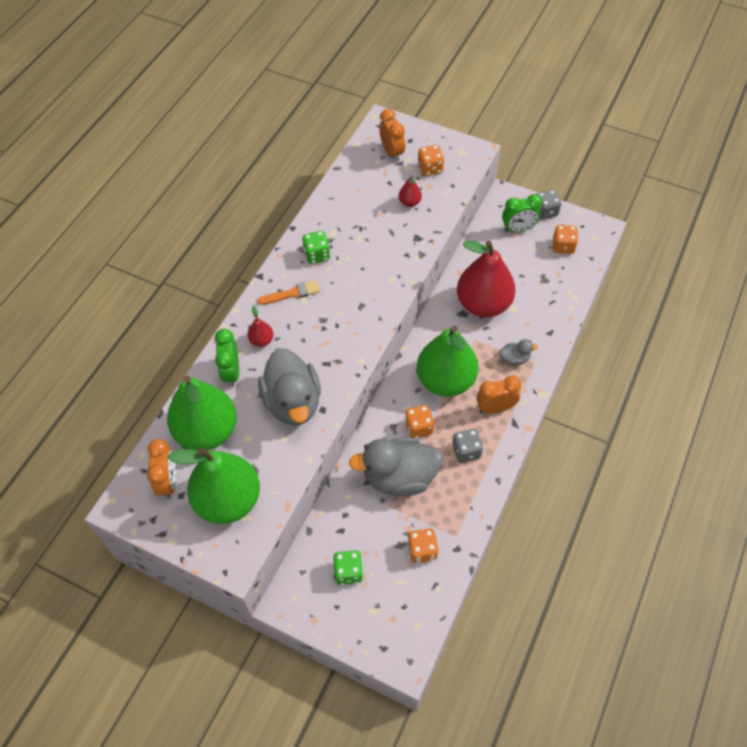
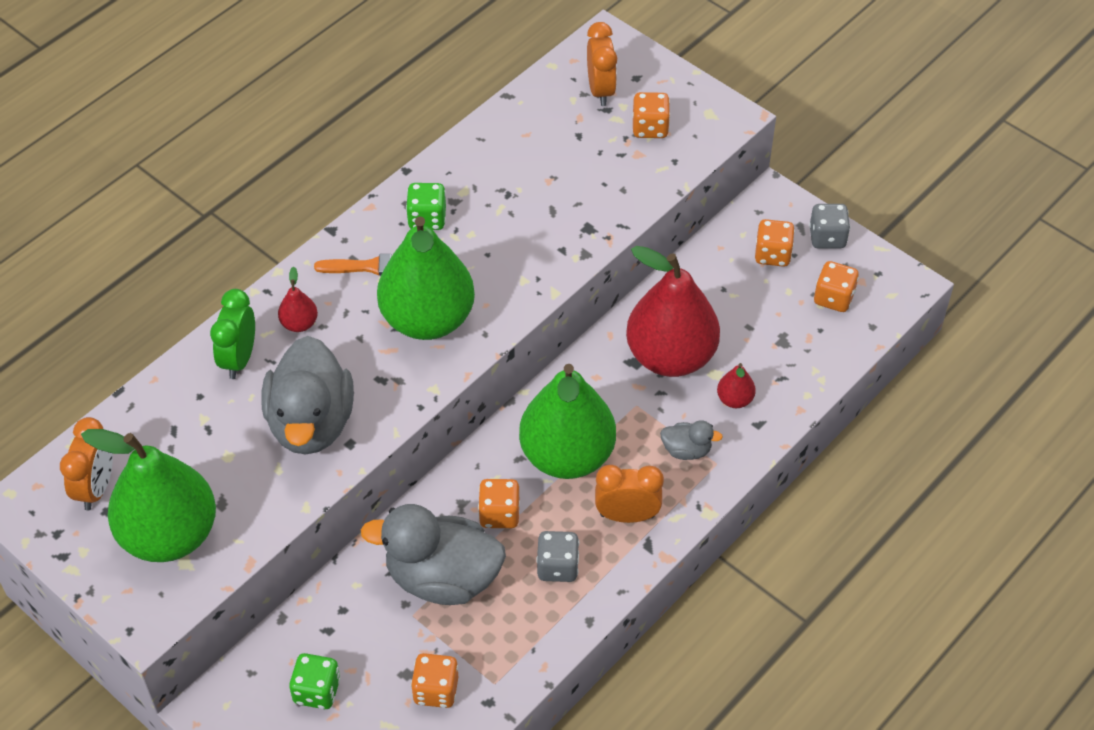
camera: 15 degrees right, 5 degrees down
green pear [167,376,237,451] -> green pear moved to [377,216,475,340]
red pear [399,176,422,207] -> red pear moved to [717,363,756,408]
green clock [502,194,542,232] -> orange dice [755,219,795,267]

